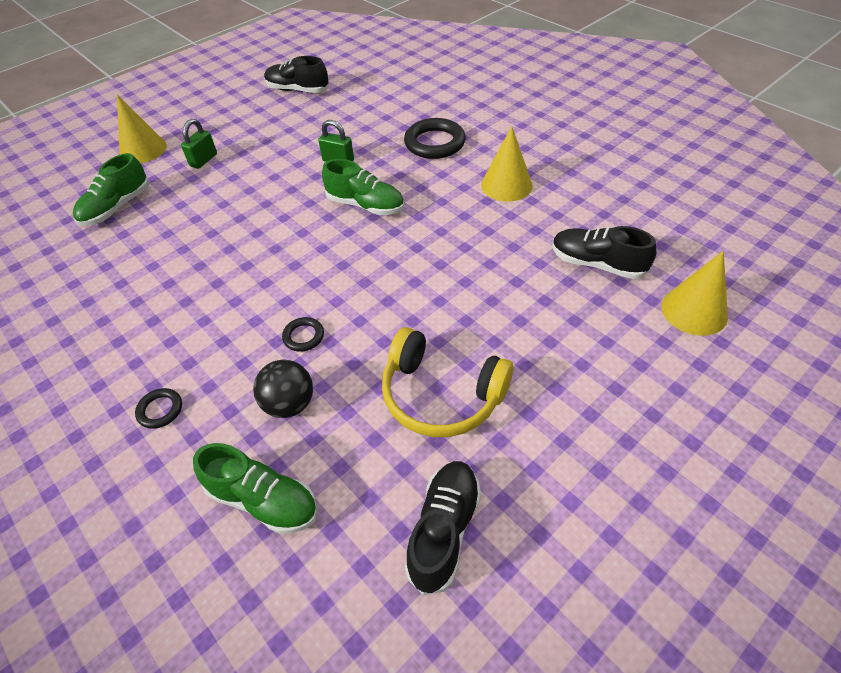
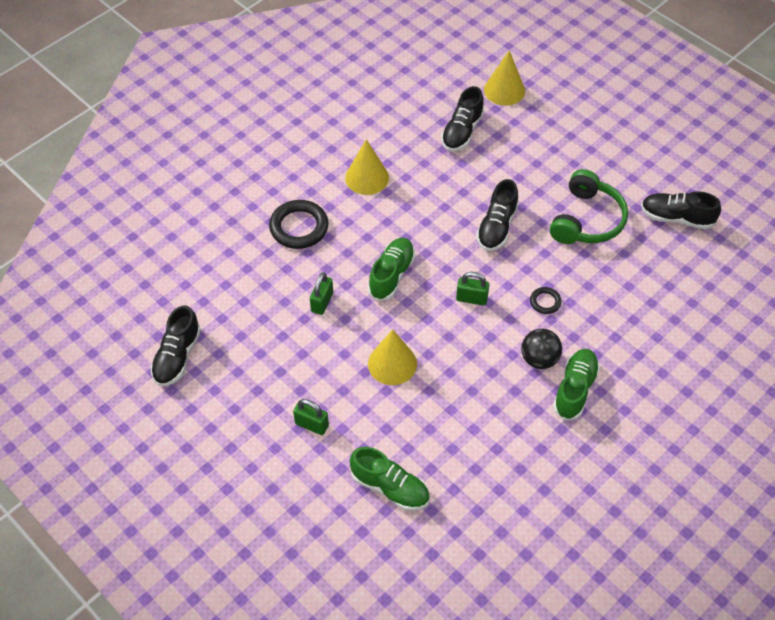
camera: 95 degrees left, 5 degrees up
yellow cone [117,94,167,163] -> yellow cone moved to [368,329,417,385]
black ring [135,388,182,429] -> none
green shoe [193,443,318,534] -> green shoe moved to [553,349,600,420]
black ball [253,360,313,418] -> black ball moved to [521,329,562,369]
yellow headphones [382,327,514,437] -> green headphones [550,169,628,244]
none -> green padlock [456,272,489,305]
none -> black shoe [476,179,519,251]

